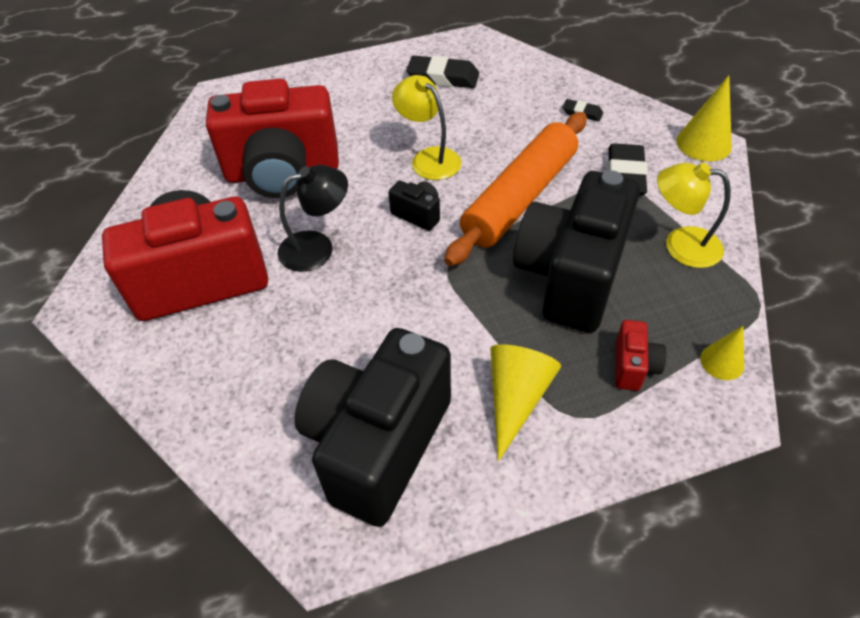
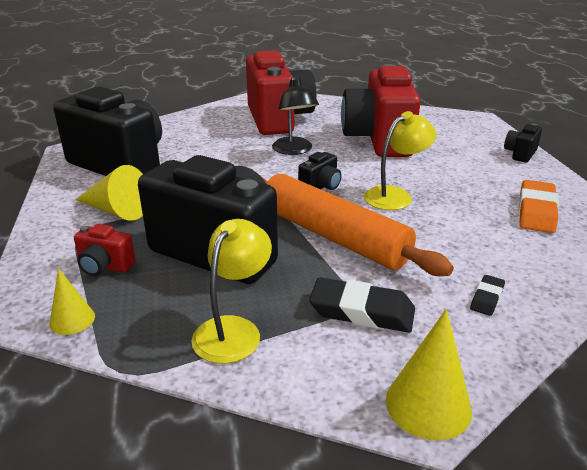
camera: 95 degrees right, 20 degrees down
black eraser [406,56,479,88] -> orange eraser [518,180,559,233]
none -> black camera [504,123,542,163]

